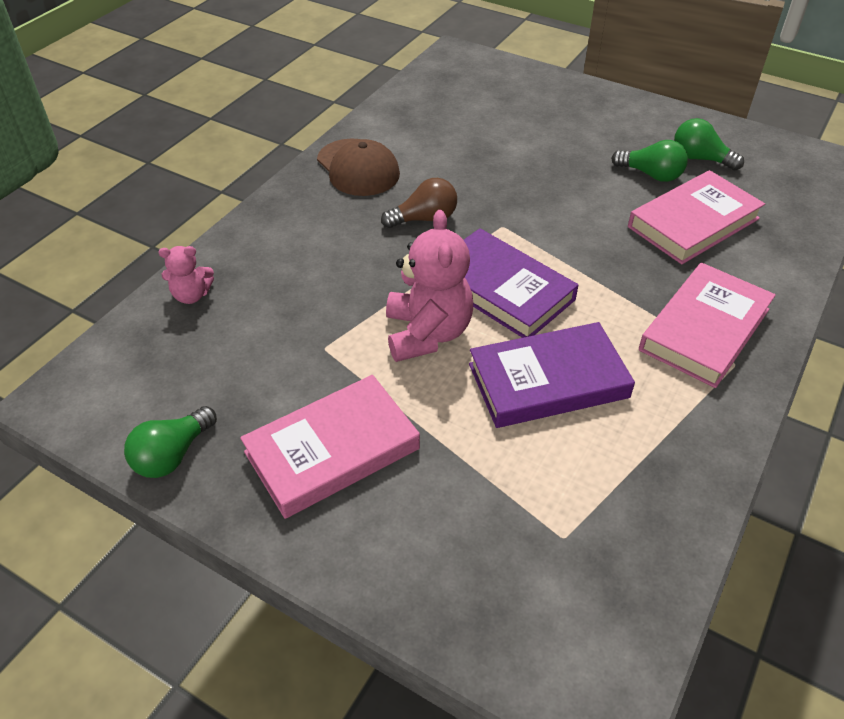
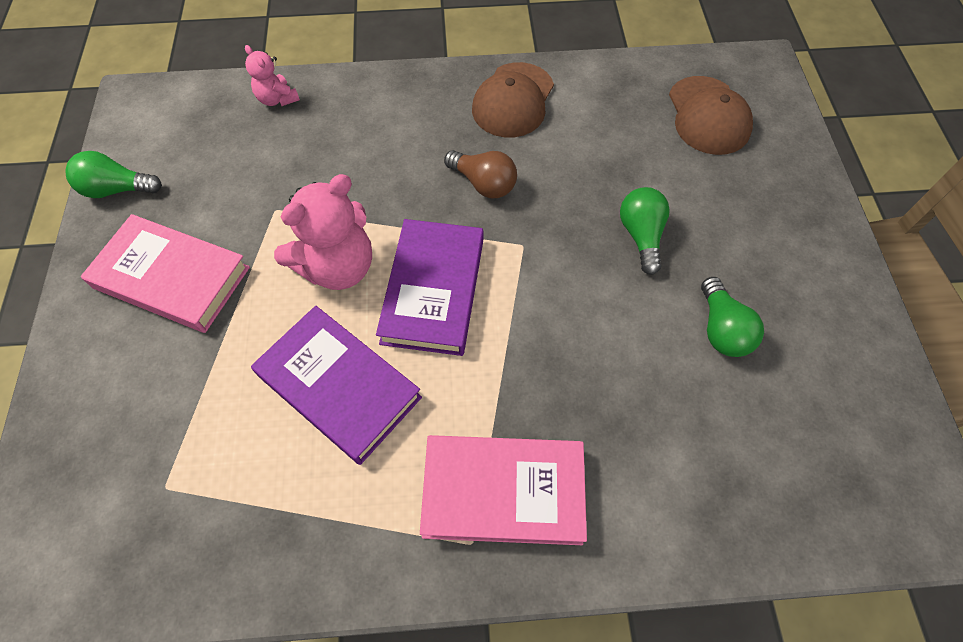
camera: 55 degrees right, 15 degrees up
pink book [628,170,765,264] -> none
green light bulb [674,118,744,170] -> green light bulb moved to [620,187,670,275]
none -> brown cap [669,76,753,155]

